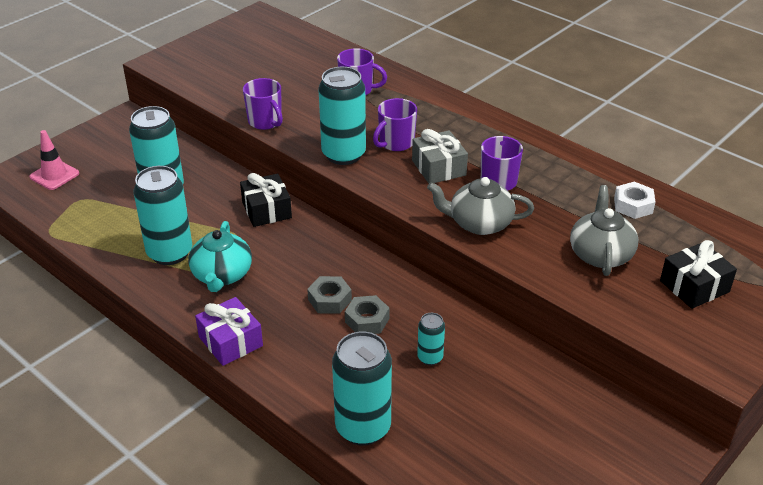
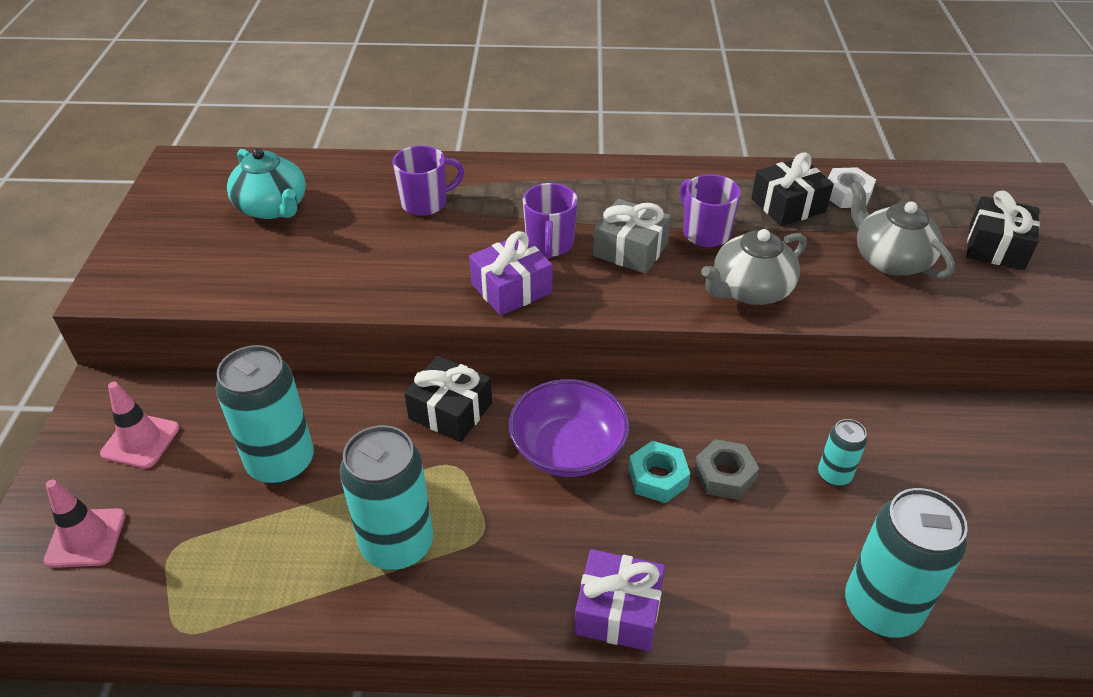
camera: 40 degrees left, 5 degrees up
turquoise teapot [188,221,252,292] -> turquoise teapot moved to [227,148,306,219]
purple mug [243,78,283,130] -> none
grey nut [307,276,352,314] -> turquoise nut [628,441,690,503]
turquoise can [318,67,366,165] -> purple gift [469,231,552,316]
none -> pink traffic cone [100,382,180,468]
none -> purple bowl [509,379,630,477]
none -> black gift [751,152,834,226]

